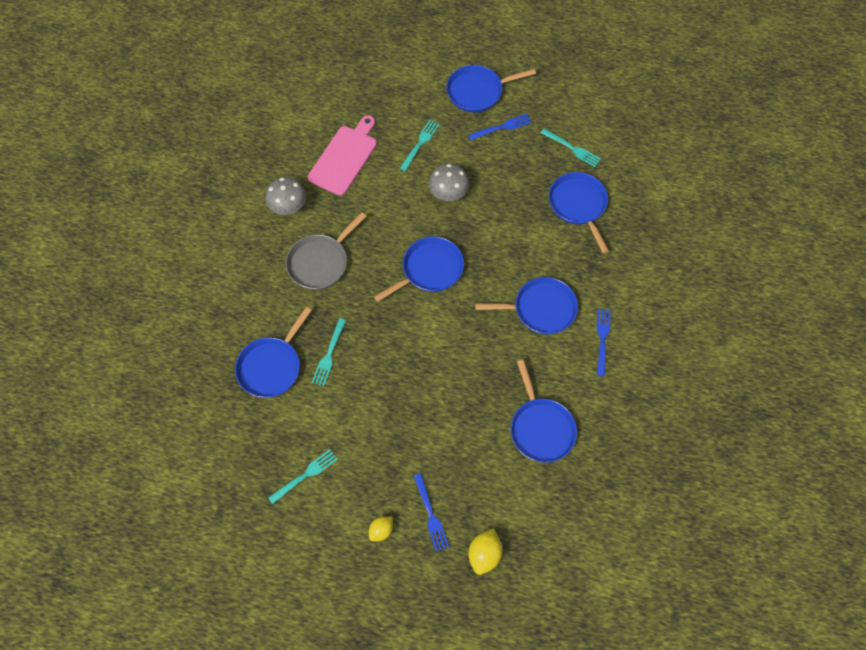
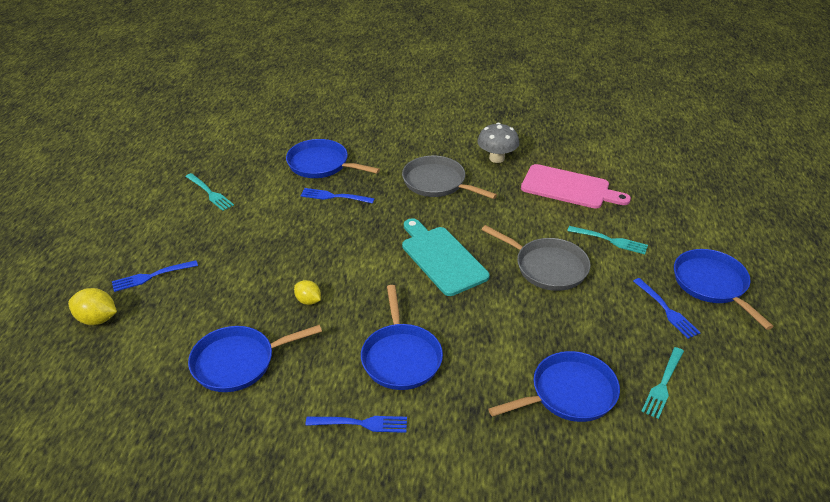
camera: 85 degrees right, 25 degrees down
turquoise fork [312,318,346,386] -> blue fork [300,188,375,204]
yellow lemon [369,516,393,541] -> yellow lemon moved to [294,280,321,305]
blue pan [374,237,464,302] -> turquoise cutting board [402,218,490,296]
grey mushroom [429,164,469,201] -> grey pan [482,225,590,291]

